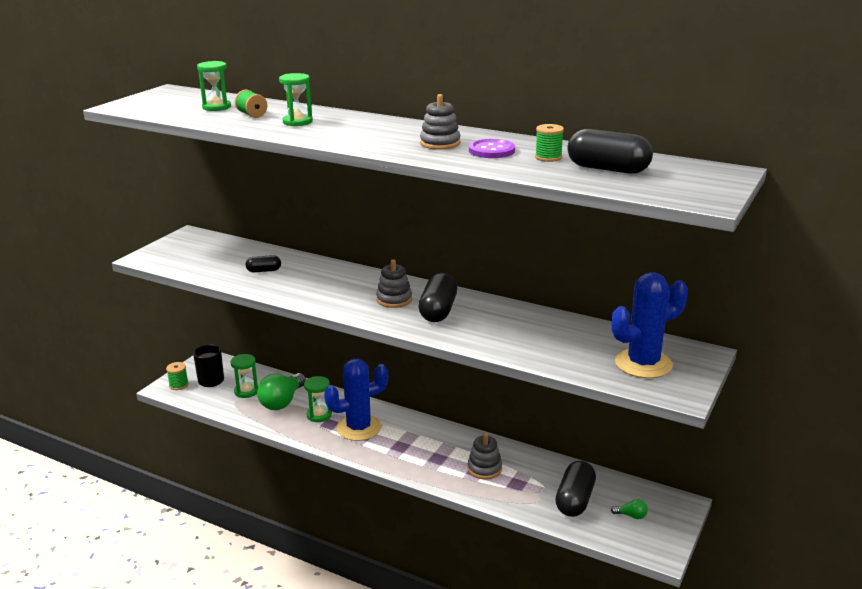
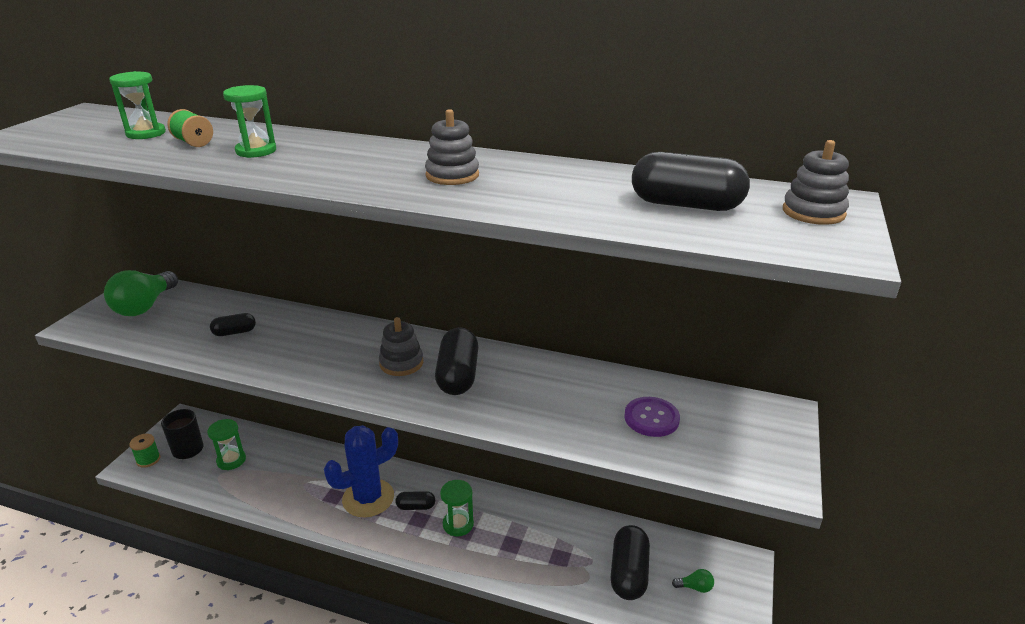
camera: 10 degrees left, 5 degrees up
green light bulb [257,373,306,410] -> green light bulb moved to [104,270,178,316]
green hourglass [304,376,332,422] -> green hourglass moved to [440,480,474,537]
grey stacking toy [467,433,502,479] -> grey stacking toy moved to [783,140,849,225]
purple button [469,139,515,158] -> purple button moved to [624,397,680,437]
green spool [535,124,564,162] -> none
blue cactus [612,272,688,378] -> none
none -> black capsule [396,491,435,510]

